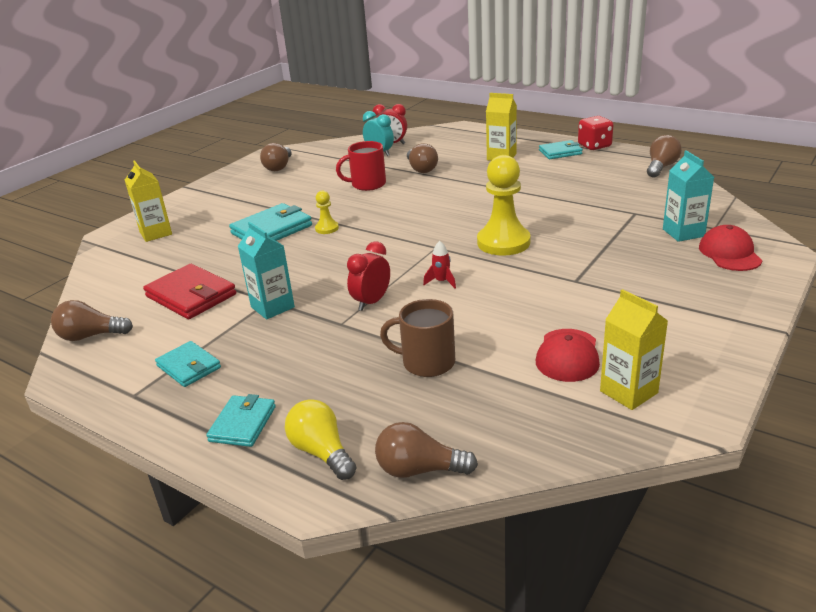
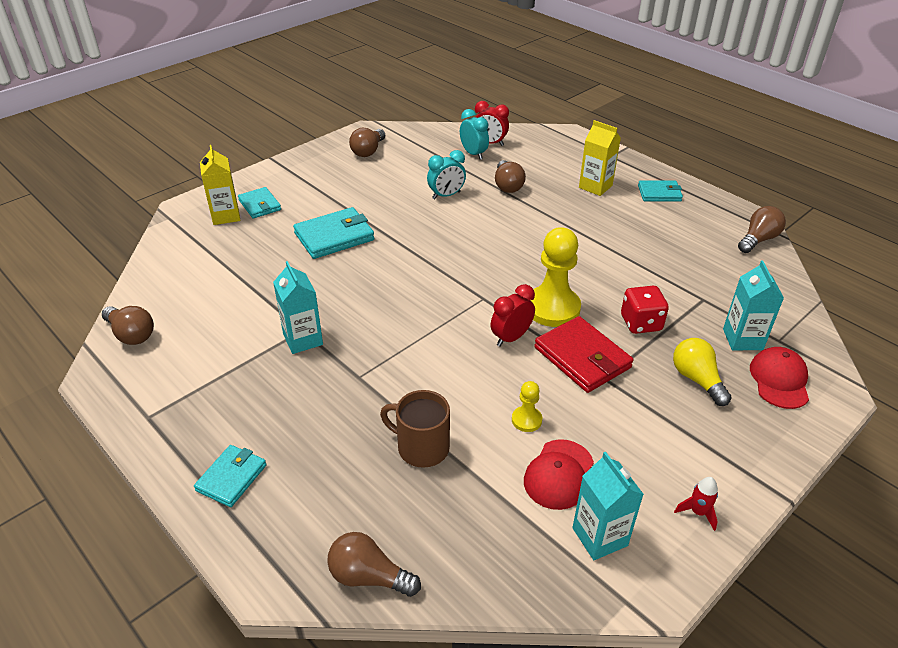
camera: 10 degrees right, 10 degrees up
brown light bulb [51,300,133,341] -> brown light bulb turned 150 degrees counterclockwise [102,306,154,345]
red wallet [143,264,236,319] -> red wallet moved to [534,316,634,393]
turquoise wallet [155,341,221,387] -> turquoise wallet moved to [238,187,281,219]
yellow light bulb [285,399,357,480] -> yellow light bulb moved to [673,338,732,406]
yellow pawn [315,191,339,234] -> yellow pawn moved to [512,381,542,432]
red mug [336,141,386,191] -> turquoise clock [427,150,466,199]
red clock [347,241,390,311] -> red clock moved to [491,284,535,347]
red rocket [423,241,456,288] -> red rocket moved to [674,477,718,531]
red dice [578,116,614,150] -> red dice moved to [621,286,669,334]
yellow carton [600,289,668,410] -> turquoise carton [572,452,644,560]

